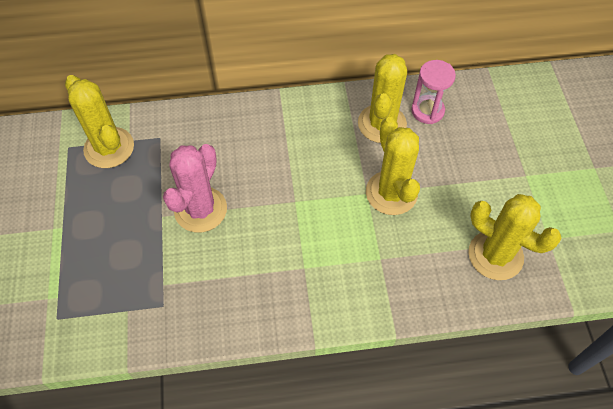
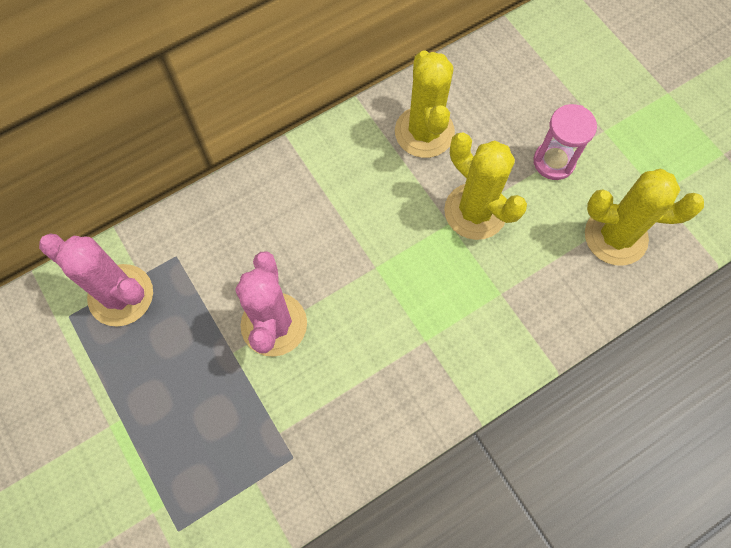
camera: 25 degrees left, 10 degrees up
yellow cactus [65,75,134,168] -> pink cactus [39,233,153,327]
pink hourglass [411,60,456,124] -> pink hourglass moved to [534,104,597,180]

